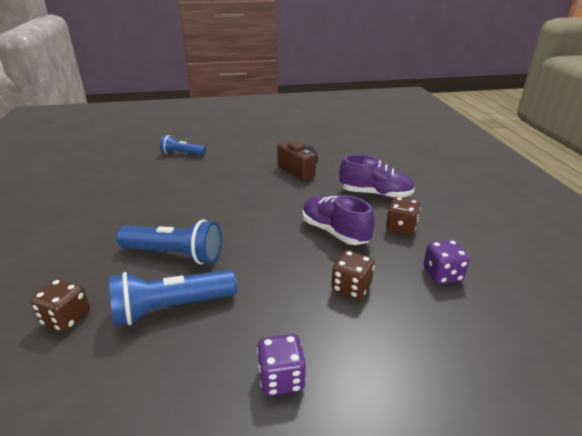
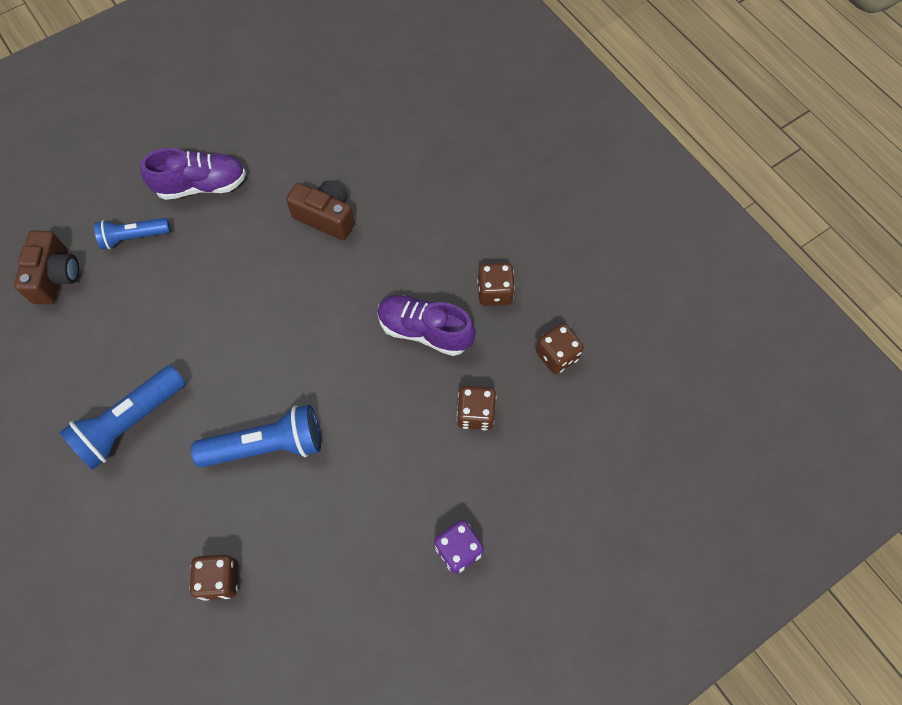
camera: 25 degrees left, 35 degrees up
blue flashlight [109,270,237,326] -> blue flashlight moved to [59,365,186,470]
purple shoe [339,155,415,198] -> purple shoe moved to [140,148,246,200]
purple dice [423,240,470,284] -> brown dice [536,323,584,374]
none -> brown camera [14,230,79,305]

